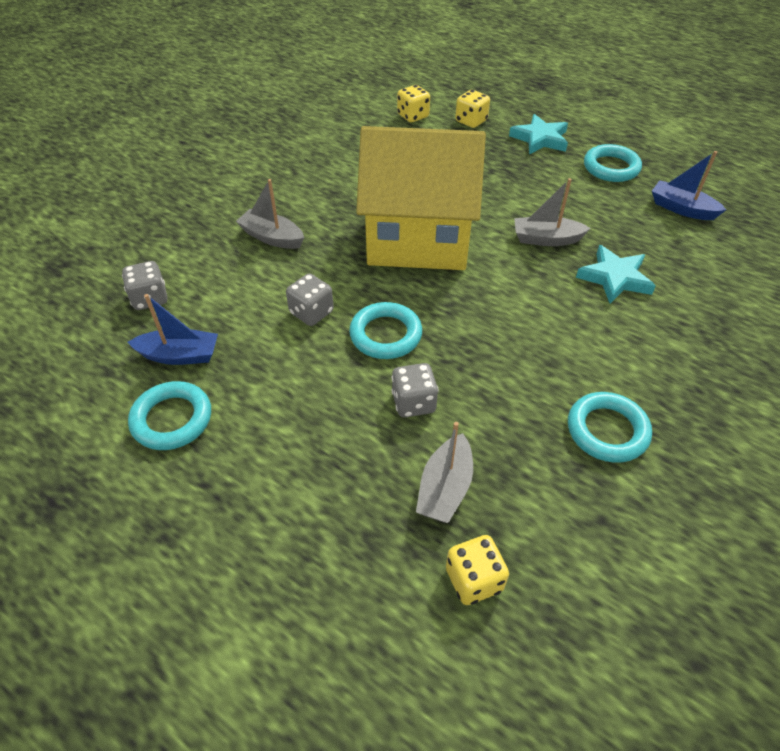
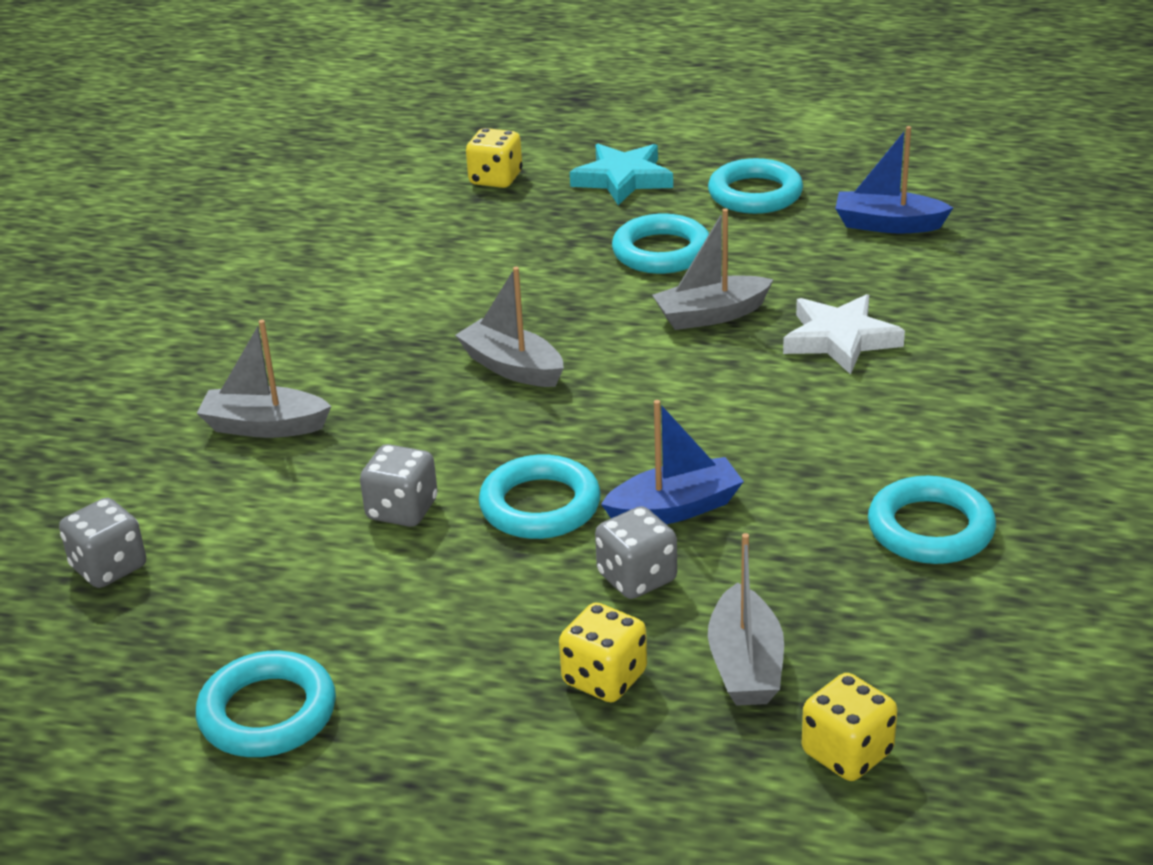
camera: 20 degrees left, 15 degrees down
blue boat [128,294,218,365] -> blue boat moved to [601,400,744,524]
yellow house [356,126,486,270] -> grey boat [455,267,564,387]
yellow dice [397,85,430,122] -> yellow dice moved to [559,603,647,702]
turquoise star [576,245,656,303] -> white star [783,294,905,375]
none -> turquoise ring [612,214,709,274]

